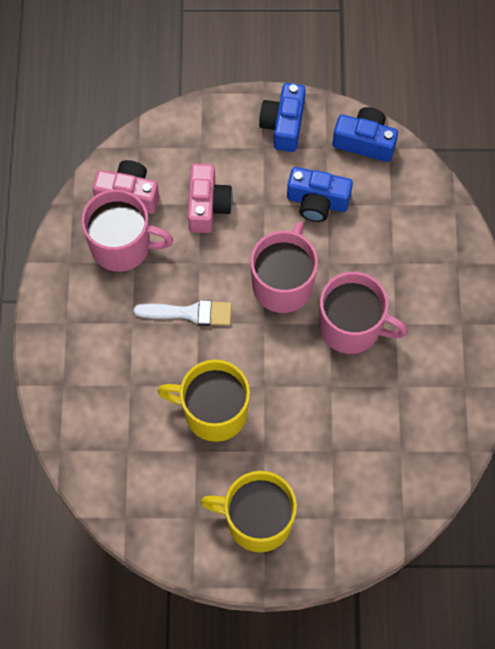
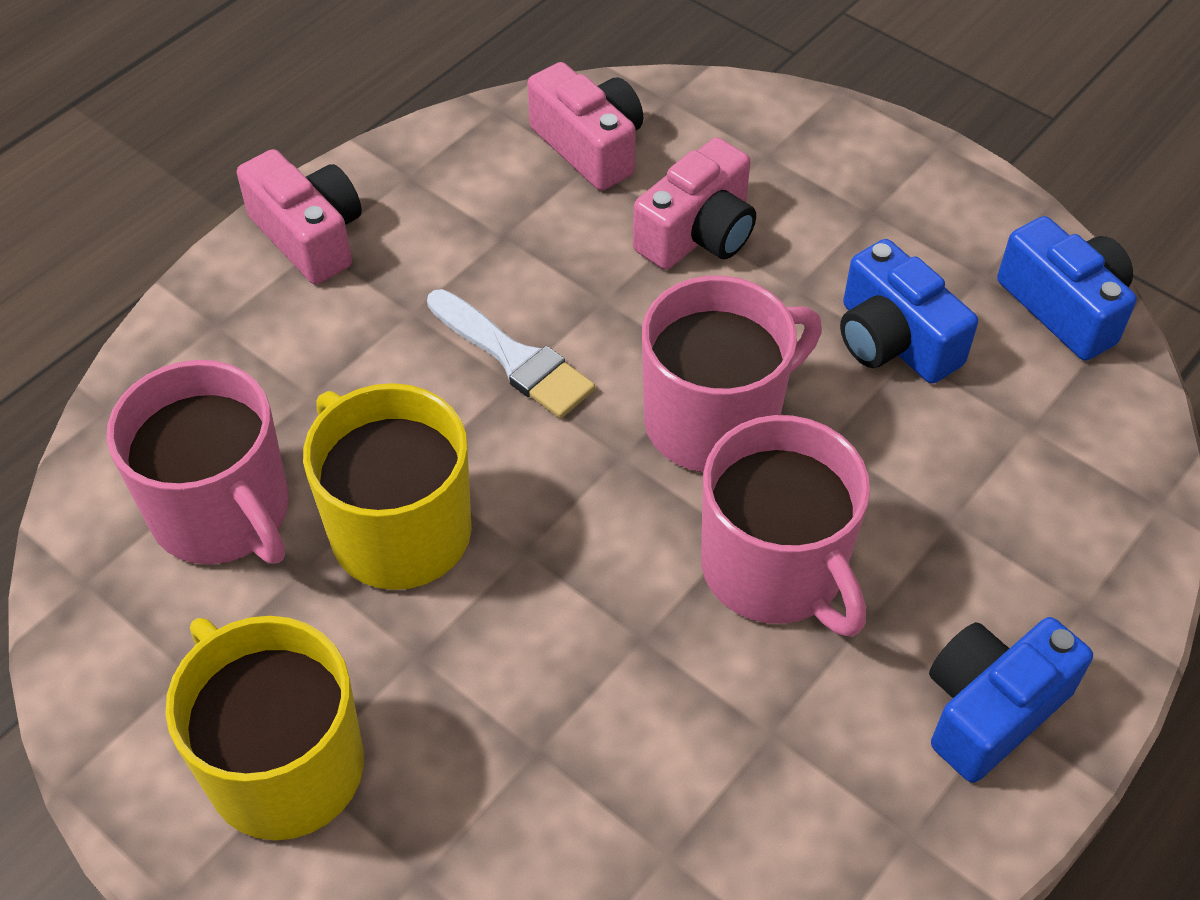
camera: 40 degrees right, 15 degrees down
pink mug [81,189,174,272] -> pink mug moved to [107,360,289,564]
blue camera [259,83,306,152] -> blue camera moved to [929,617,1093,783]
none -> pink camera [237,149,362,285]

